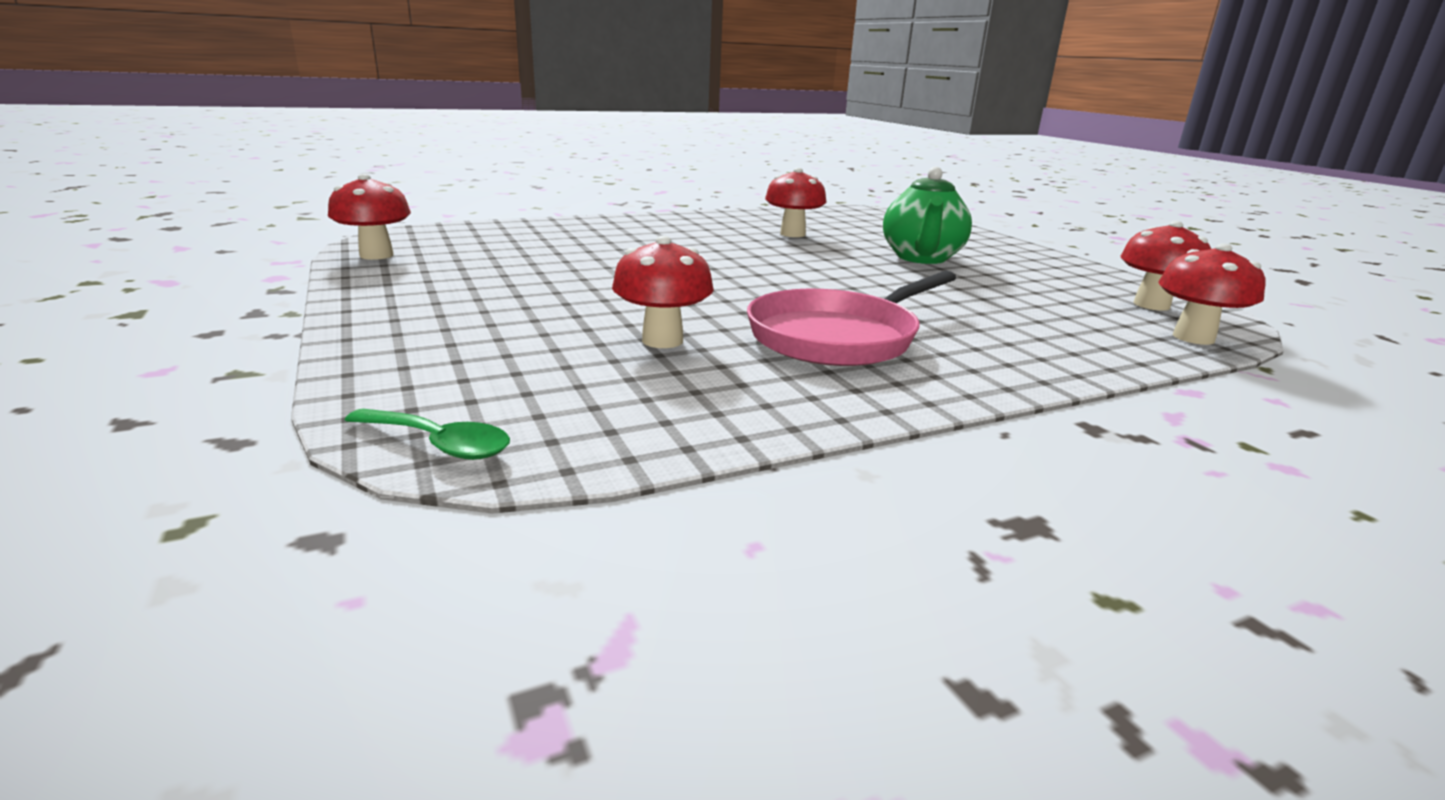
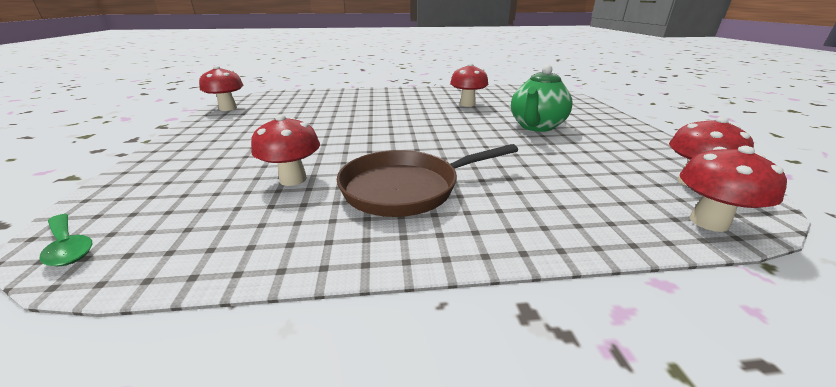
camera: 20 degrees right, 5 degrees up
pink pan [747,271,956,366] -> brown pan [337,144,518,217]

